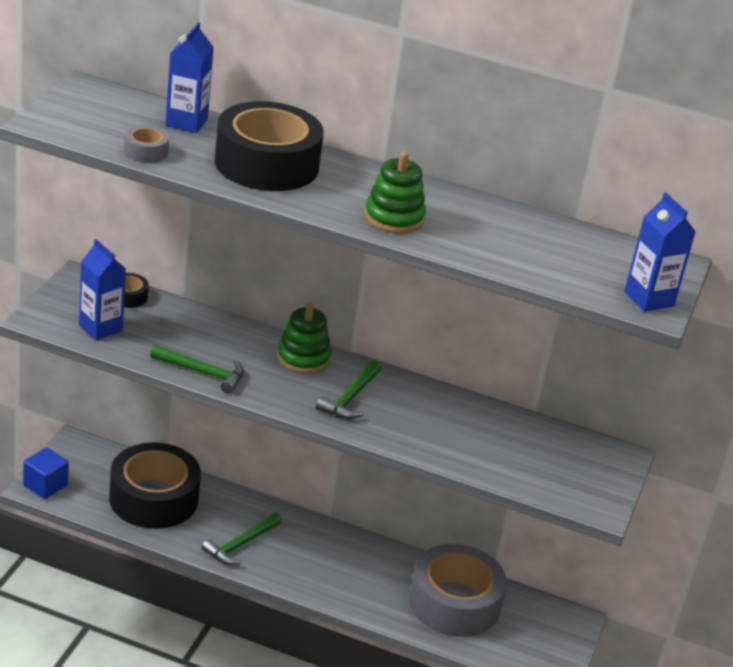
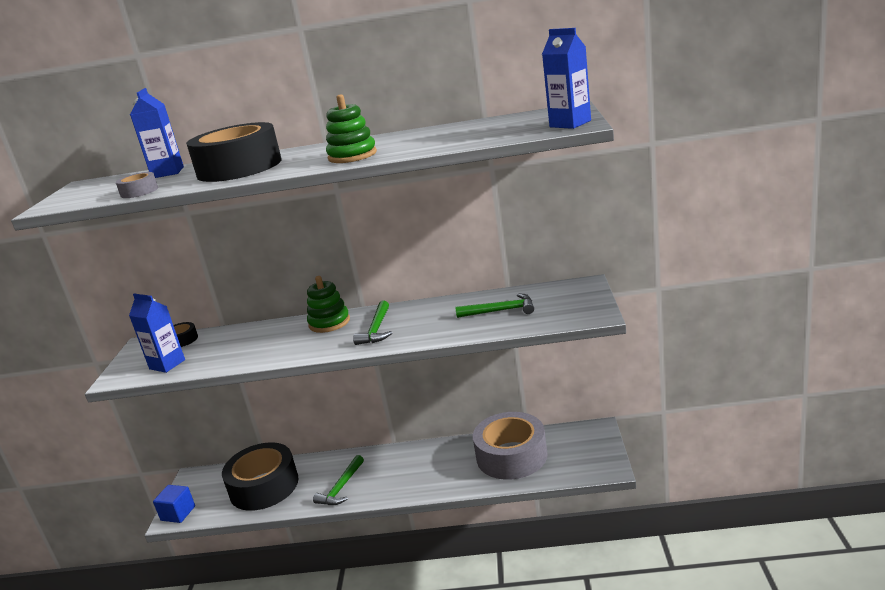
camera: 10 degrees left, 10 degrees down
green hammer [150,345,244,394] -> green hammer moved to [456,293,534,318]

